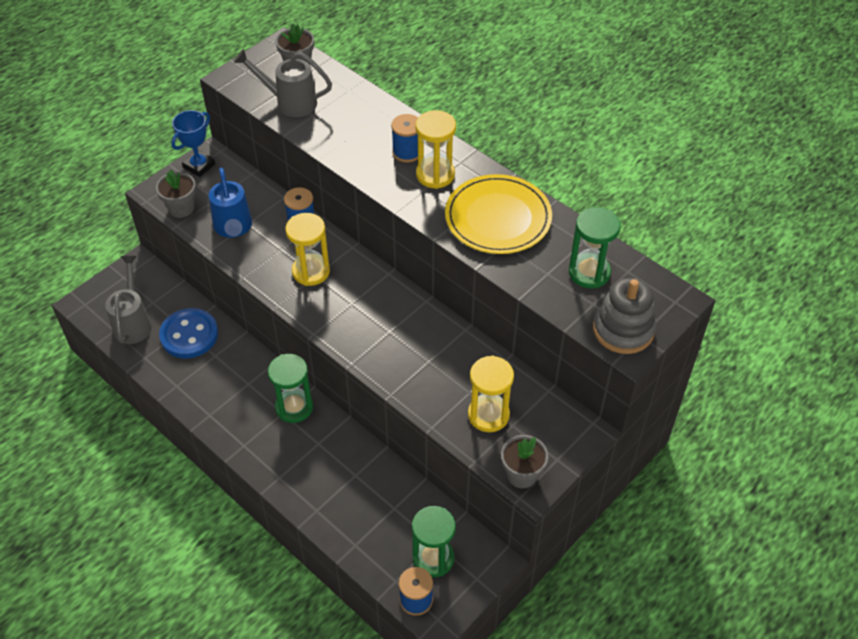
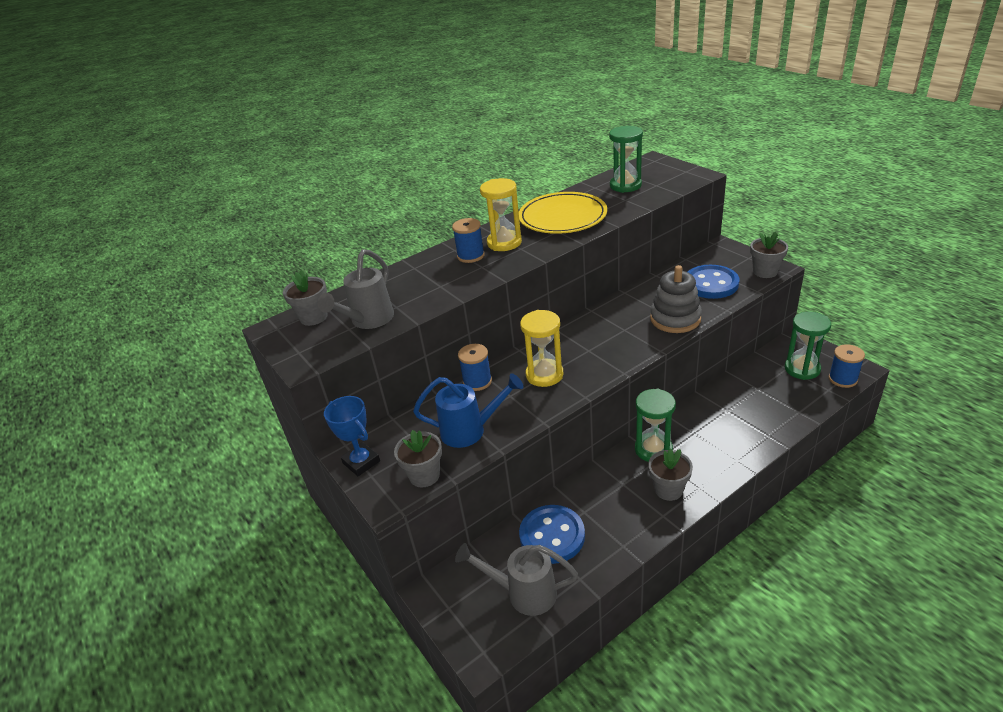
camera: 75 degrees left, 15 degrees down
yellow hourglass [468,355,514,432] -> blue button [688,265,739,299]
grey stacking toy [593,278,657,354] -> grey stacking toy moved to [650,265,702,333]
none -> grey flower pot [648,449,693,501]

